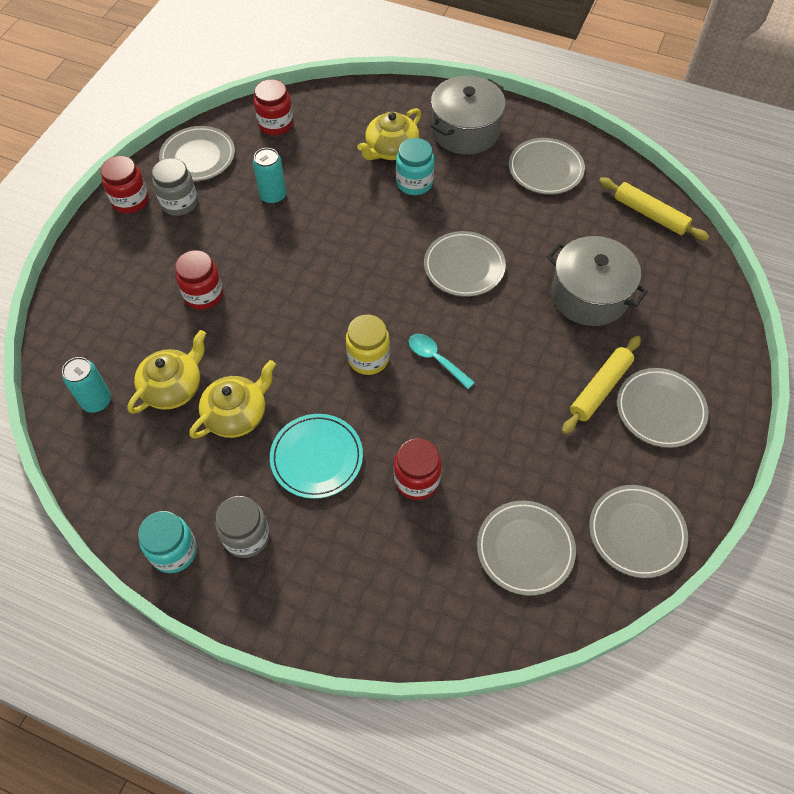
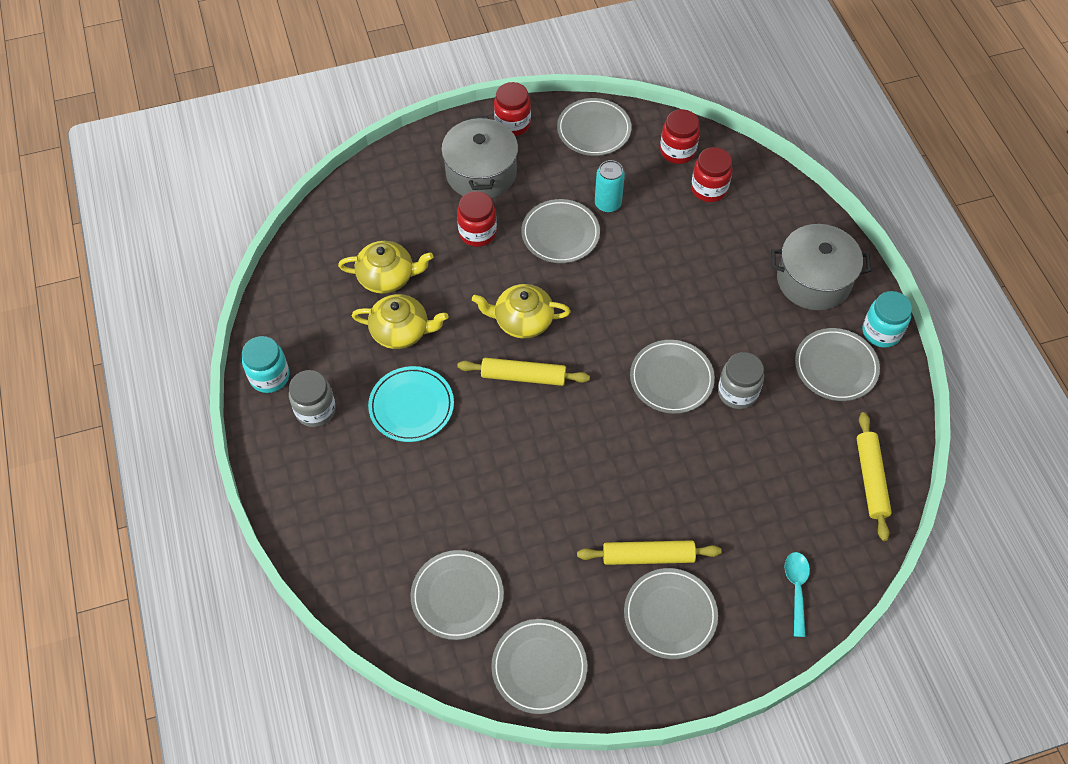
camera: 50 degrees right, 0 degrees up
turquoise can [62,357,111,413] -> none
grey jar [152,158,198,216] -> grey jar moved to [718,352,764,409]
yellow jar [346,315,390,375] -> yellow rolling pin [457,358,590,386]
yellow teapot [357,108,421,160] -> yellow teapot moved to [472,284,571,339]
red jar [394,438,442,500] -> red jar moved to [691,147,733,202]
turquoise jar [396,138,434,195] -> turquoise jar moved to [863,291,912,348]
turquoise spoon [409,334,475,389] -> turquoise spoon moved to [784,552,810,637]
grey pot [547,236,648,326] -> grey pot moved to [441,116,518,199]
none -> grey plate [522,199,600,263]

